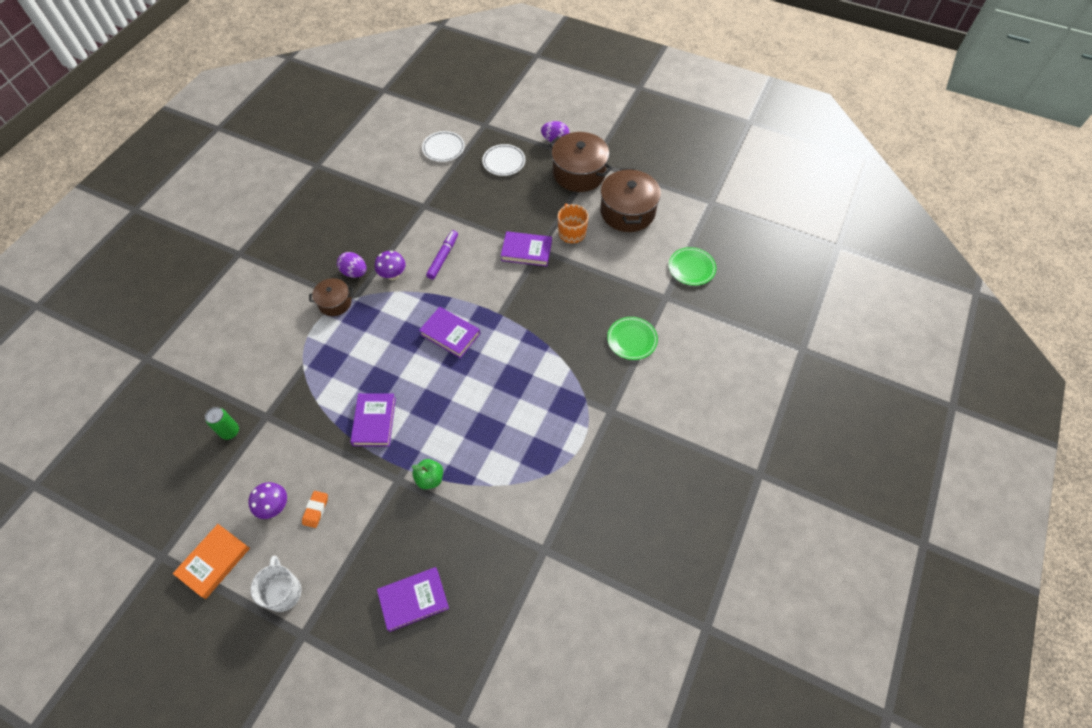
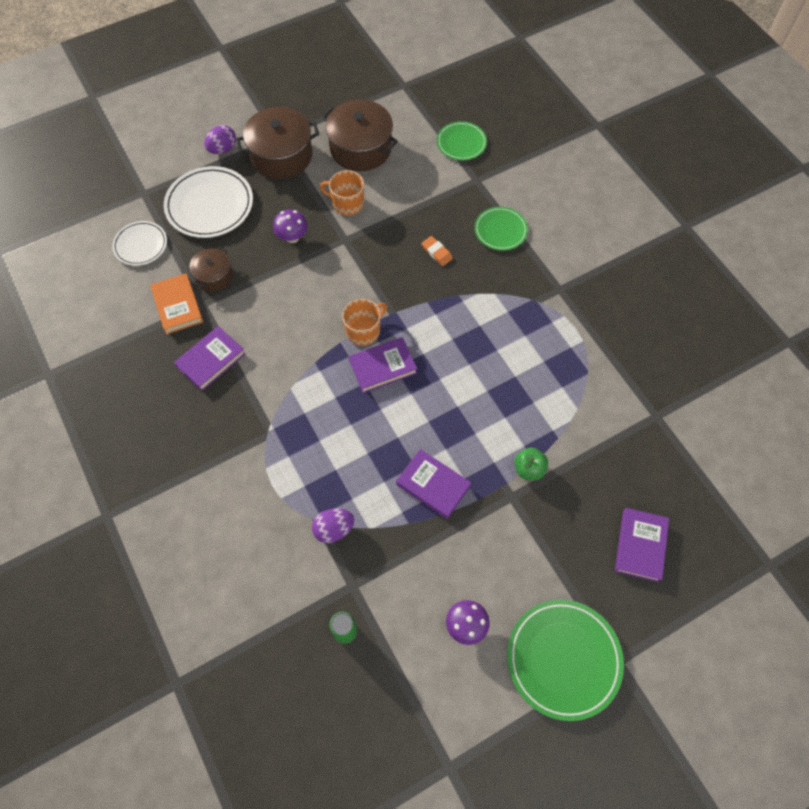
camera: 55 degrees left, 5 degrees up
orange book [173,524,250,599] -> orange book moved to [150,273,204,334]
white mug [251,556,301,612] -> green plate [507,599,624,721]
orange eraser [302,491,328,528] -> orange eraser moved to [421,236,453,266]
brown pot [309,278,353,316] -> brown pot moved to [190,247,233,291]
purple egg [337,252,367,278] -> purple egg moved to [312,508,354,543]
purple mushroom [375,251,406,280] -> purple mushroom moved to [273,209,308,243]
purple marker [426,230,458,280] -> none
white plate [482,144,525,176] -> white plate [164,166,253,238], size x1.68
purple book [501,231,552,266] -> purple book moved to [174,326,246,391]
none -> orange mug [342,299,387,346]

